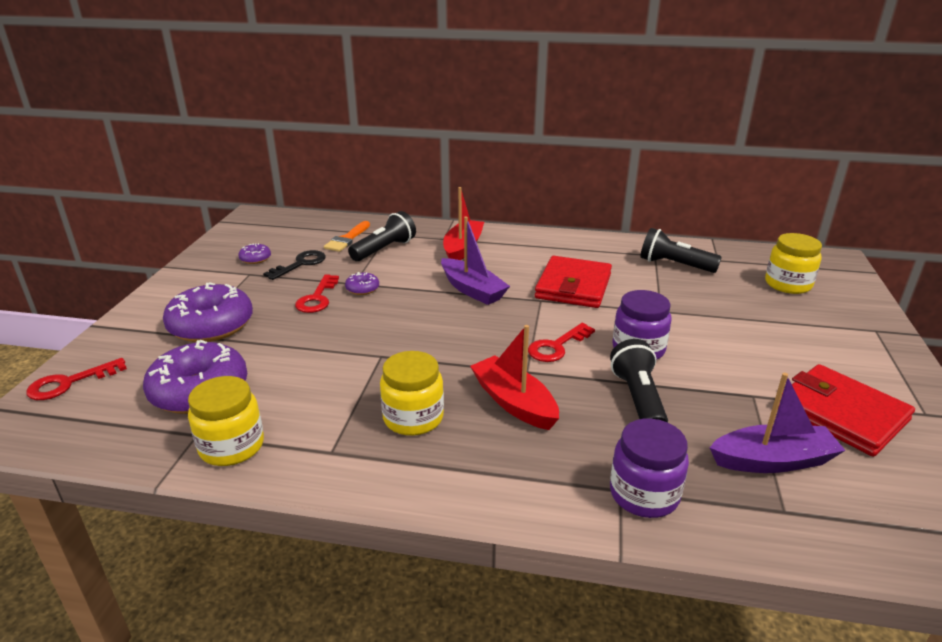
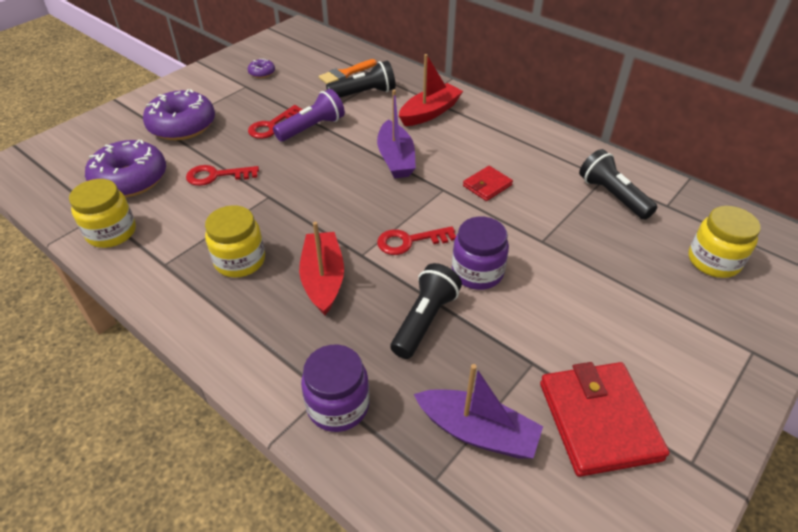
camera: 30 degrees right, 15 degrees up
red key [26,358,127,400] -> red key moved to [186,165,259,186]
black key [263,250,326,280] -> none
purple donut [345,272,379,295] -> purple flashlight [273,89,345,141]
red wallet [535,256,612,308] -> red wallet [463,166,513,201], size x0.52

